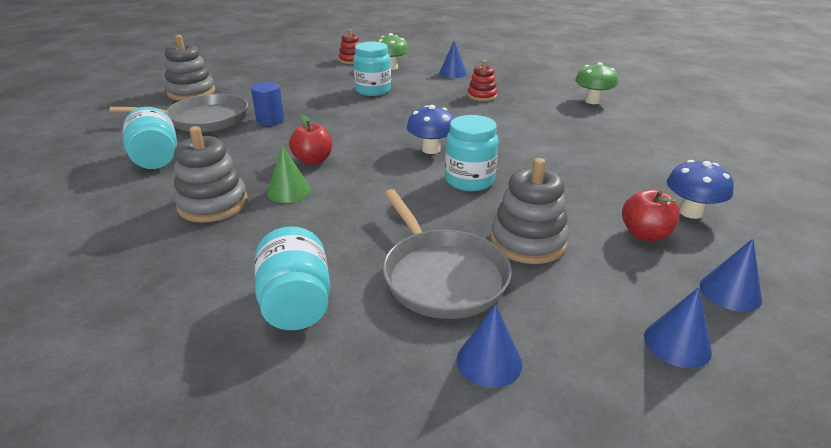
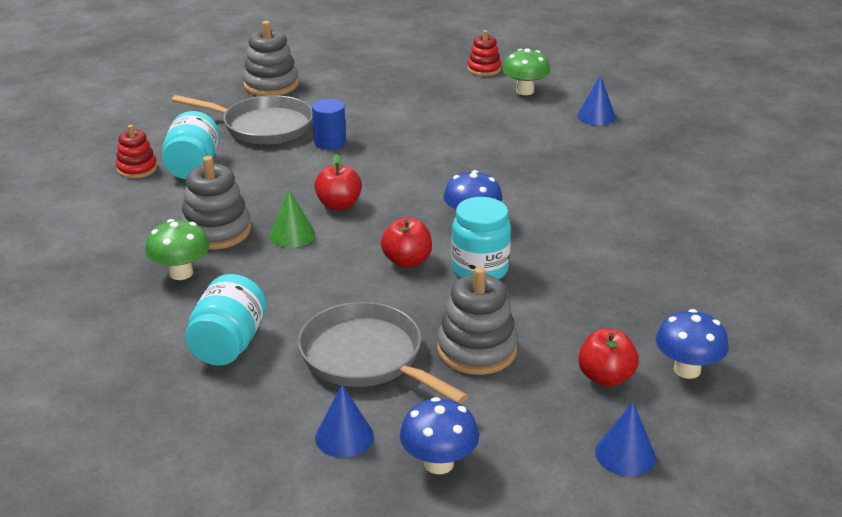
camera: 25 degrees right, 0 degrees up
turquoise jar [353,42,391,96] -> none
grey pan [383,189,512,319] -> grey pan turned 135 degrees clockwise [298,302,468,404]
red stacking toy [467,60,497,101] -> red stacking toy moved to [116,125,157,178]
green mushroom [575,62,618,104] -> green mushroom moved to [145,219,210,280]
blue cone [644,287,712,369] -> none
none -> red apple [381,218,432,268]
none -> blue mushroom [400,397,479,474]

